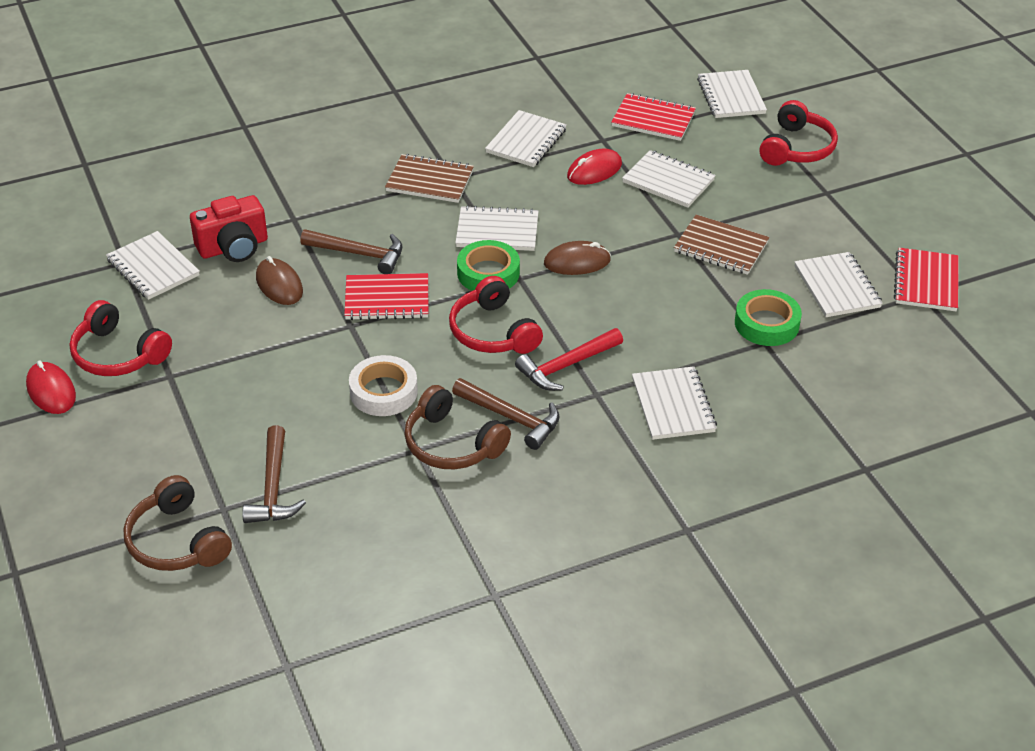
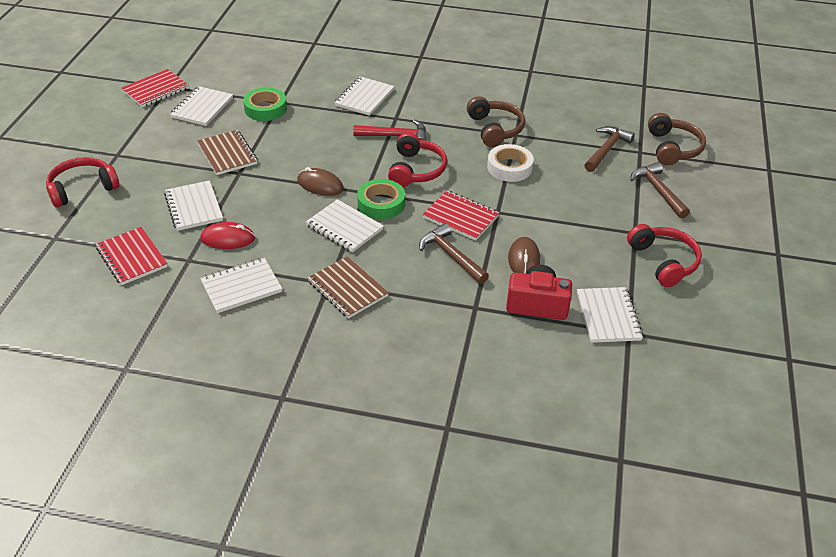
camera: 145 degrees left, 0 degrees up
red mouse [26,361,76,414] -> none
brown hammer [452,378,560,450] -> brown hammer moved to [630,162,690,219]
white notebook [697,70,767,118] -> none

